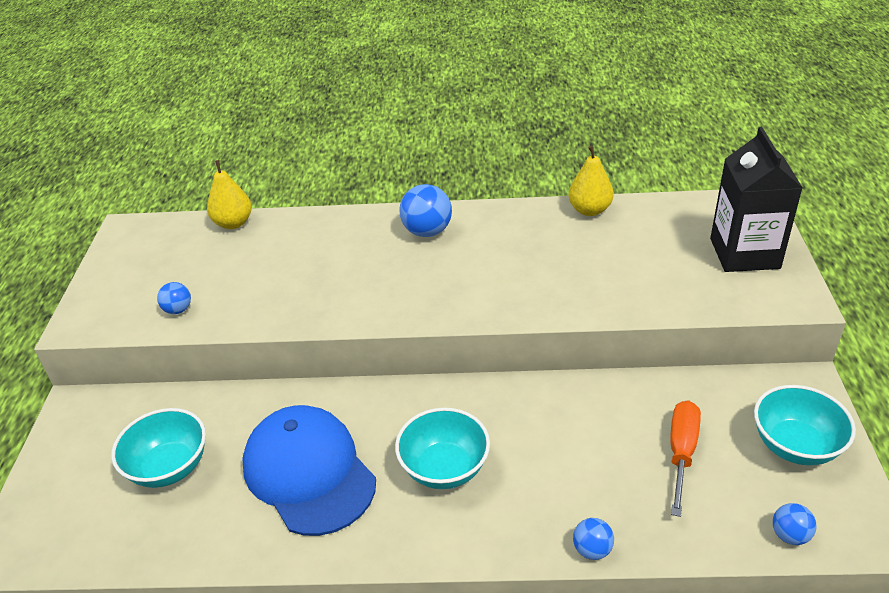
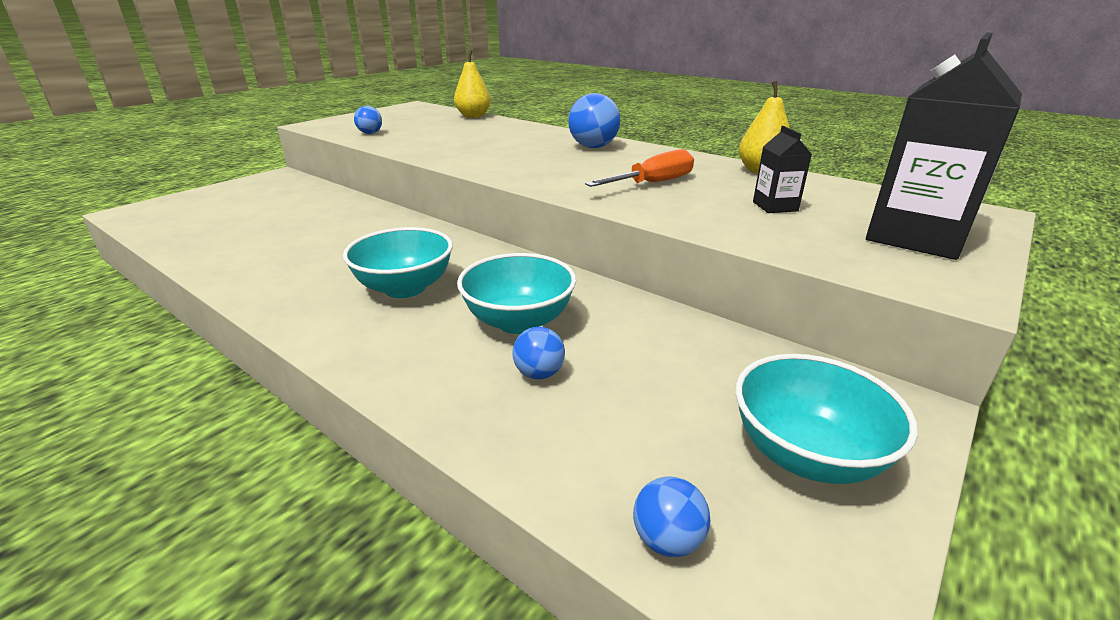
camera: 35 degrees right, 10 degrees down
turquoise bowl [111,408,206,488] -> turquoise bowl moved to [457,253,576,334]
blue cap [242,405,376,536] -> none
blue ball [573,518,614,560] -> blue ball moved to [512,327,565,379]
orange screwdriver [670,400,701,517] -> orange screwdriver moved to [585,149,694,187]
none -> black carton [753,126,812,213]

